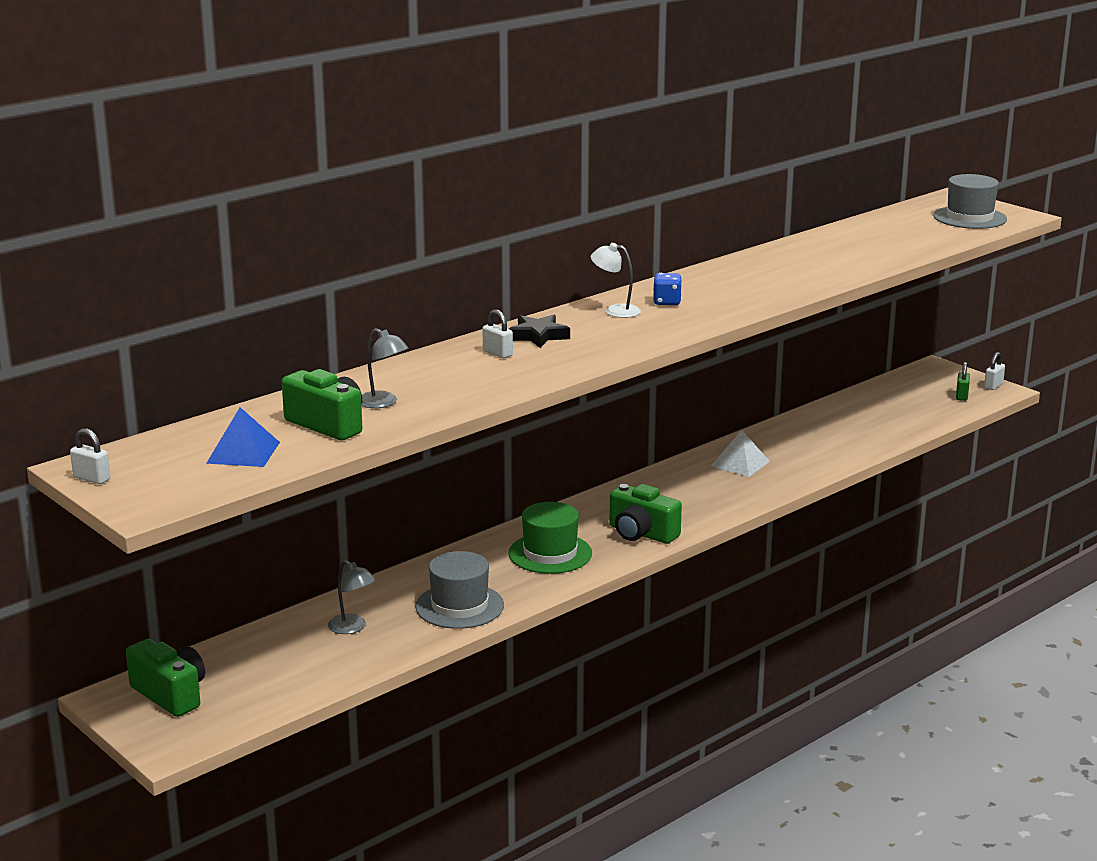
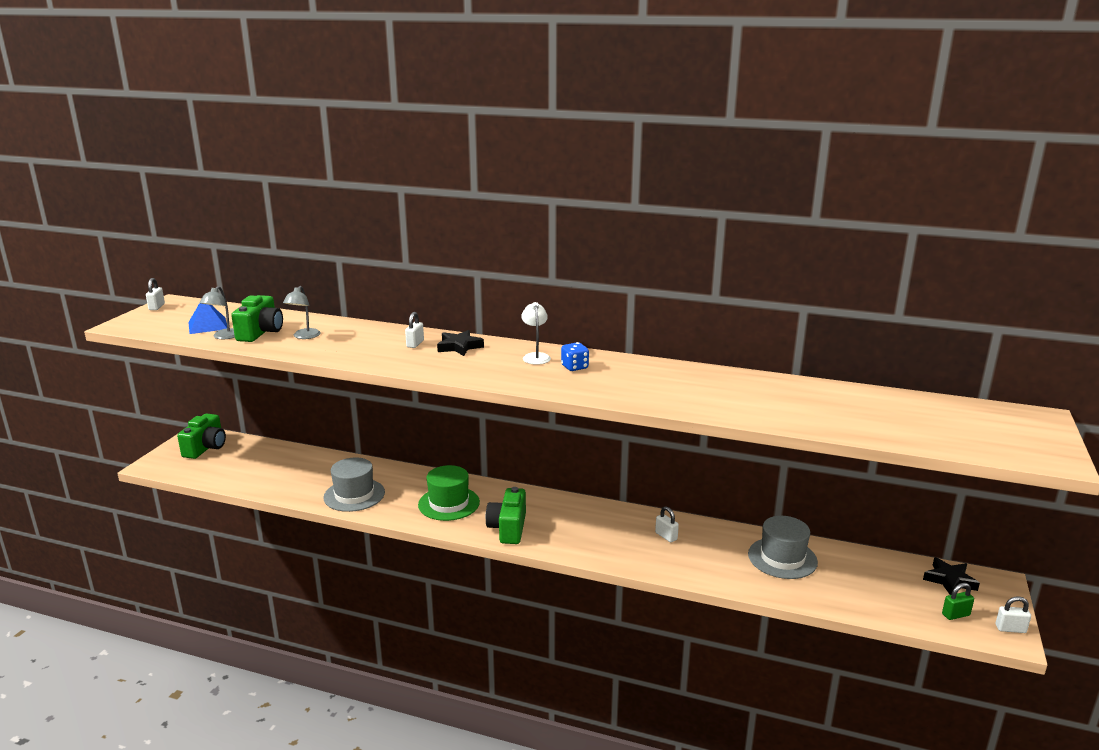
camera: 60 degrees right, 0 degrees up
grey lamp [328,560,375,634] -> grey lamp moved to [200,286,235,339]
white pyramid [711,430,770,477] -> white padlock [655,506,679,542]
grey hat [933,174,1007,229] -> grey hat moved to [748,516,818,579]
none -> black star [923,557,980,595]

